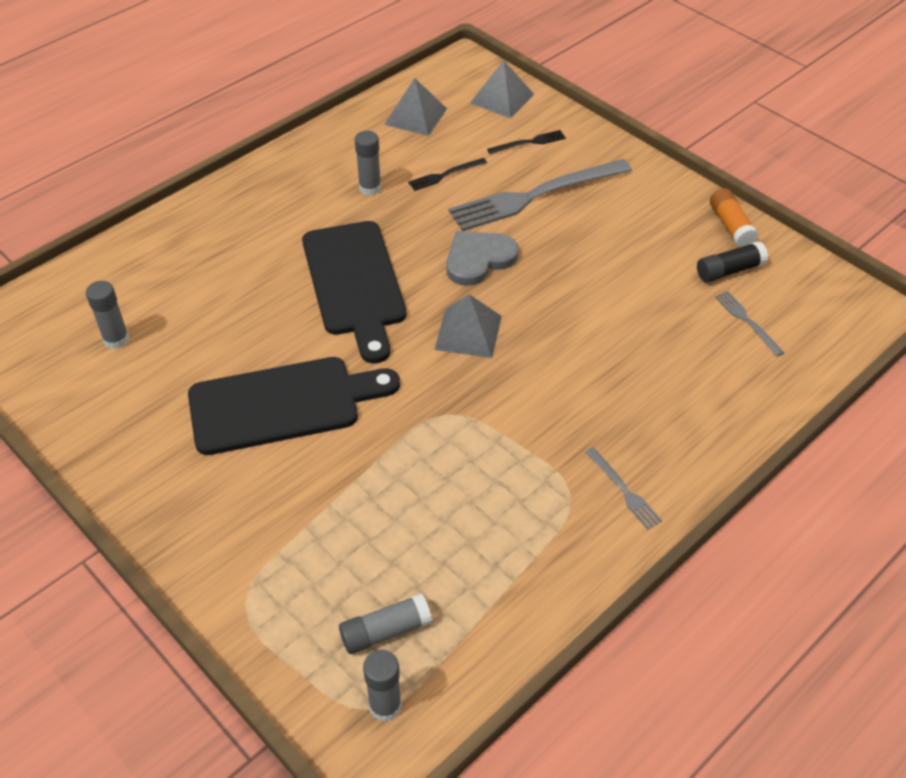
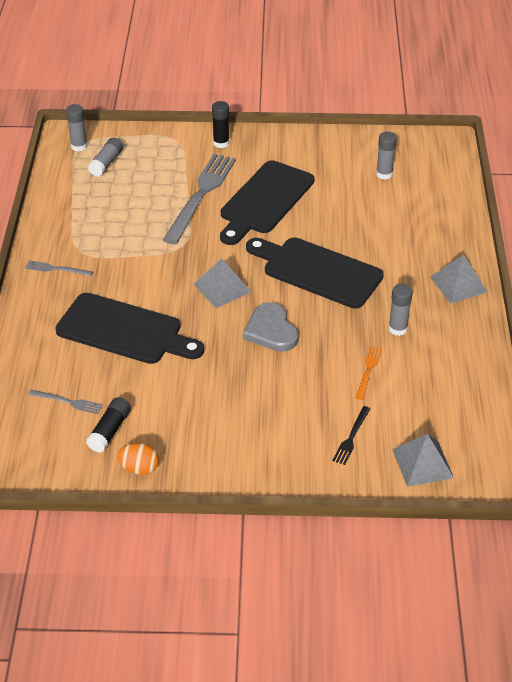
camera: 135 degrees right, 5 degrees down
grey pyramid [384,78,447,136] -> grey pyramid moved to [430,255,487,304]
black fork [408,158,487,191] -> orange fork [356,346,382,400]
grey heart [446,231,519,286] -> grey heart turned 150 degrees clockwise [243,302,299,352]
grey fork [448,159,632,231] -> grey fork moved to [163,154,236,245]
orange glue stick [710,188,759,247] -> orange egg [117,443,159,475]
none -> black cutting board [55,293,204,364]
none -> black glue stick [212,101,229,148]

